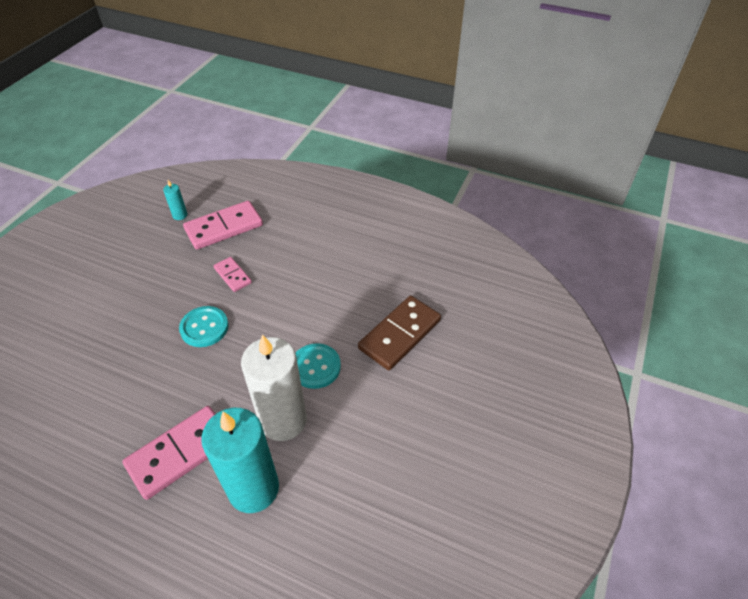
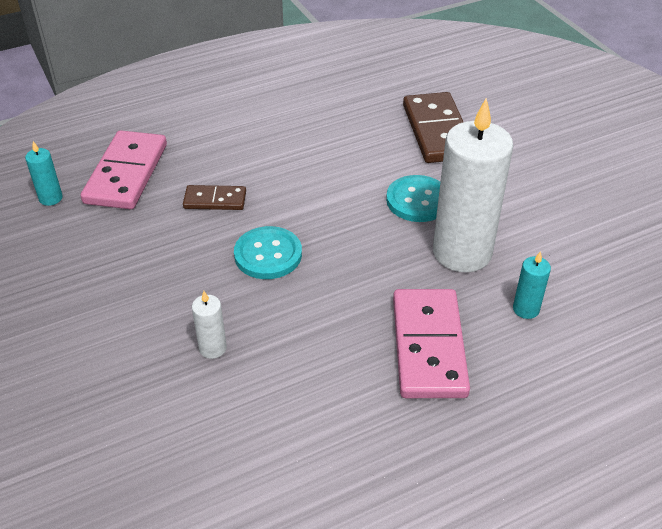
camera: 50 degrees left, 5 degrees down
turquoise candle [201,408,279,513] -> turquoise candle [513,251,551,319], size x0.42
pink domino [213,257,252,292] -> brown domino [183,185,246,210]
none -> white candle [192,291,227,359]

